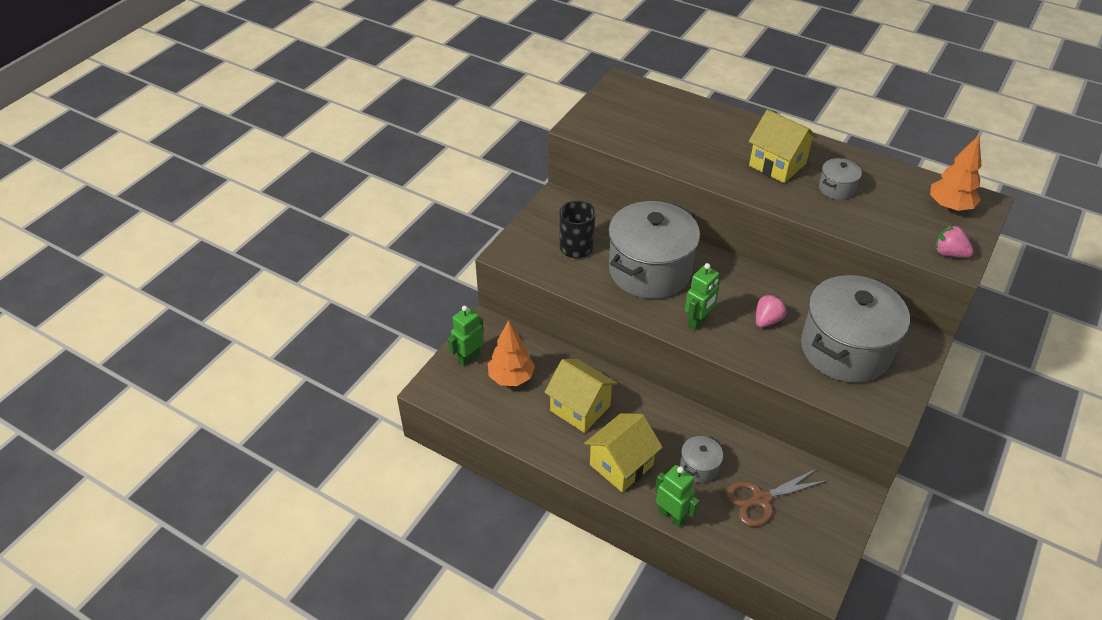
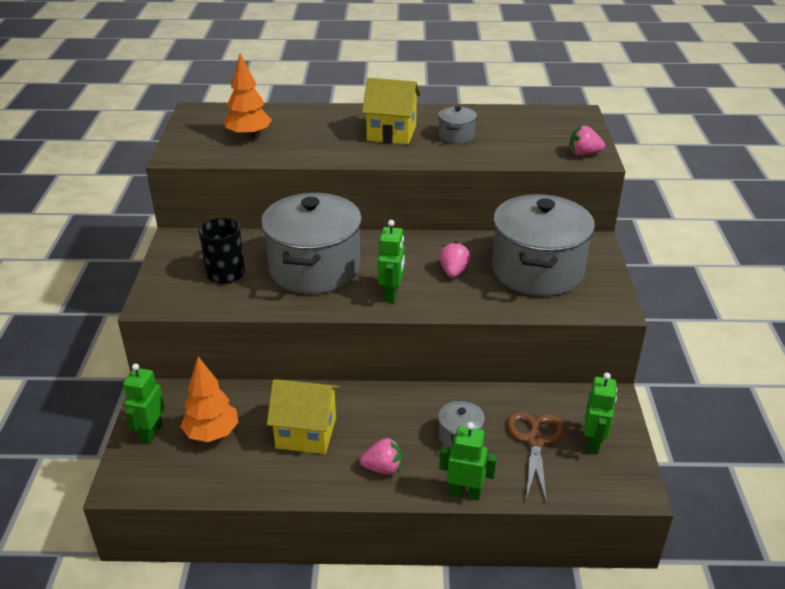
camera: 30 degrees left, 10 degrees down
yellow house [584,413,663,492] -> pink strawberry [360,438,402,475]
brown scissors [725,468,828,527] -> brown scissors turned 150 degrees clockwise [507,411,564,503]
orange tree [930,135,982,211] -> orange tree moved to [224,54,272,139]
none -> green robot [584,373,617,454]

